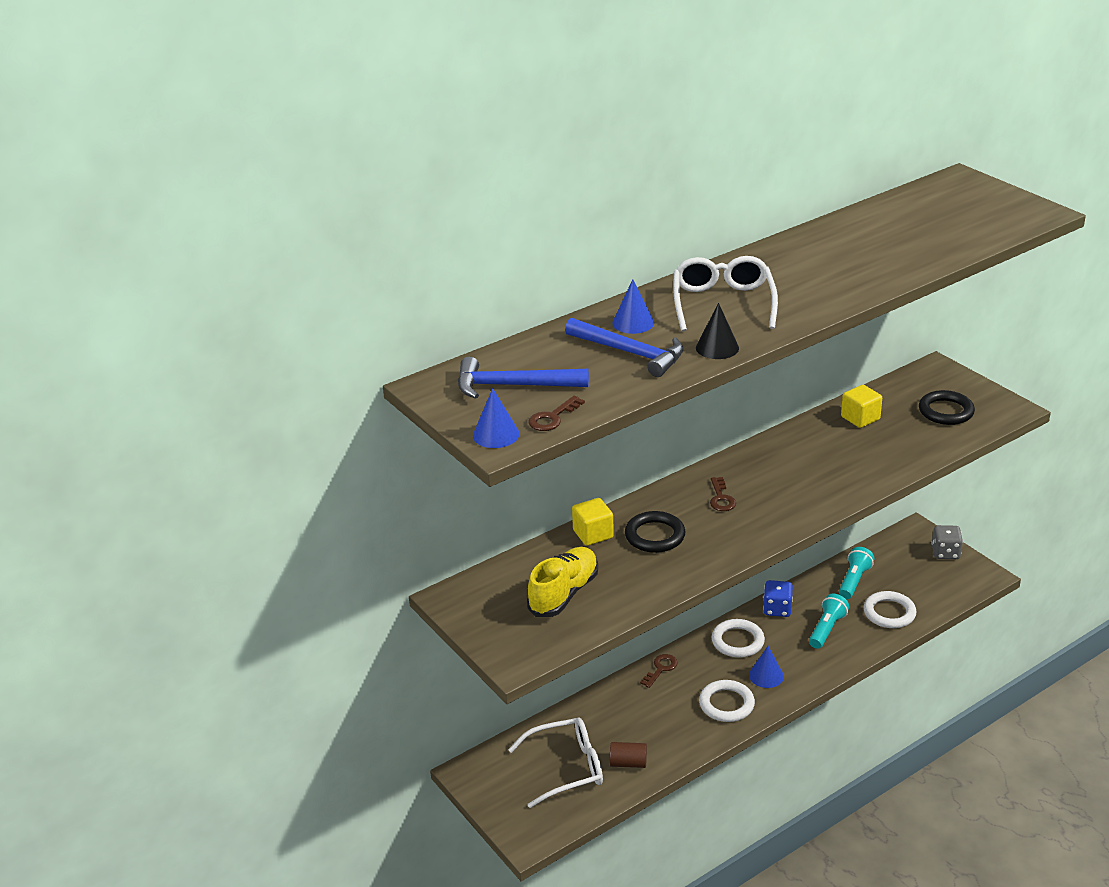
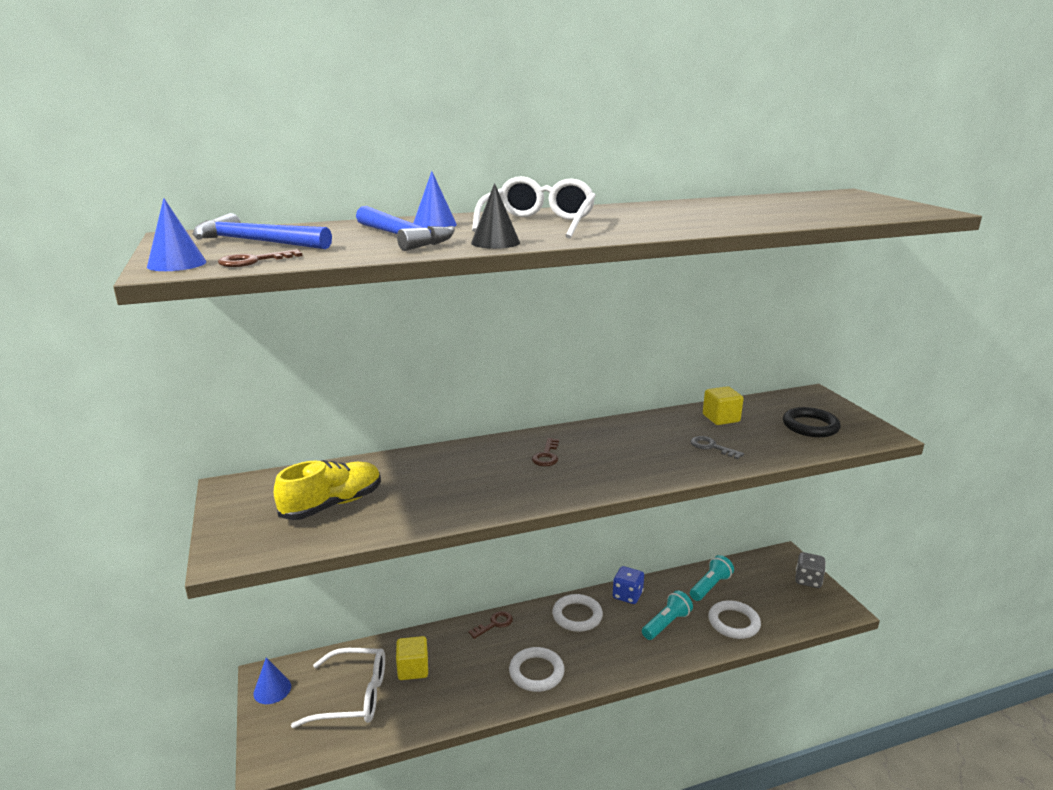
camera: 15 degrees right, 10 degrees down
yellow cube [572,498,614,546] -> yellow cube moved to [396,636,428,680]
brown cylinder [610,742,647,768] -> none
black ring [625,511,685,553] -> none
blue cone [749,646,784,688] -> blue cone moved to [253,657,291,704]
none -> grey key [690,436,744,459]

